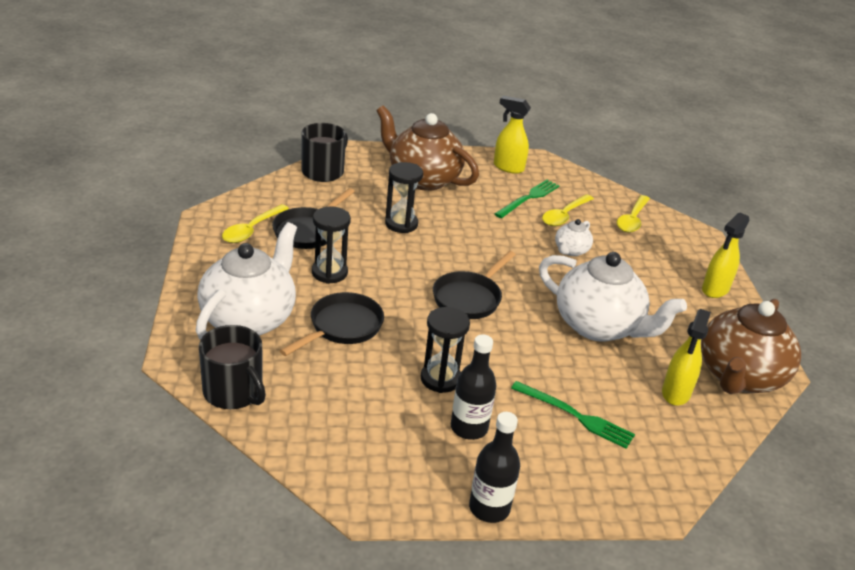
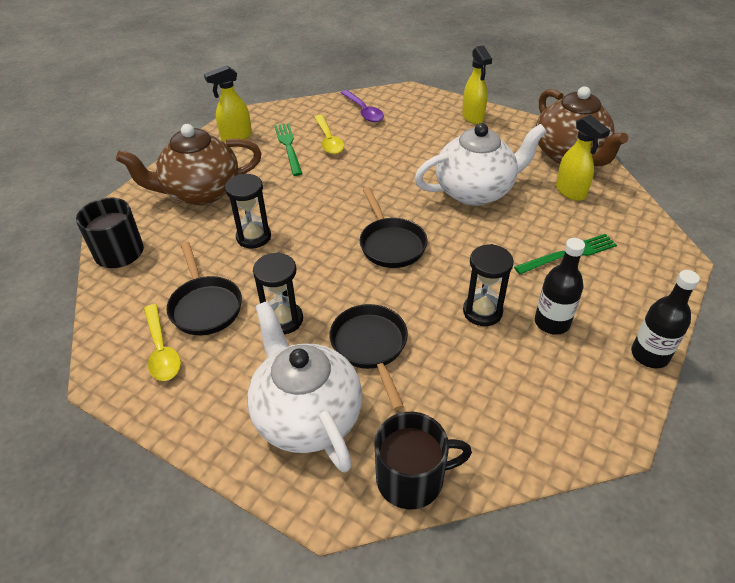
camera: 50 degrees left, 10 degrees up
white teapot [555,219,593,256] -> none
yellow spoon [617,195,650,233] -> purple spoon [341,90,384,122]

